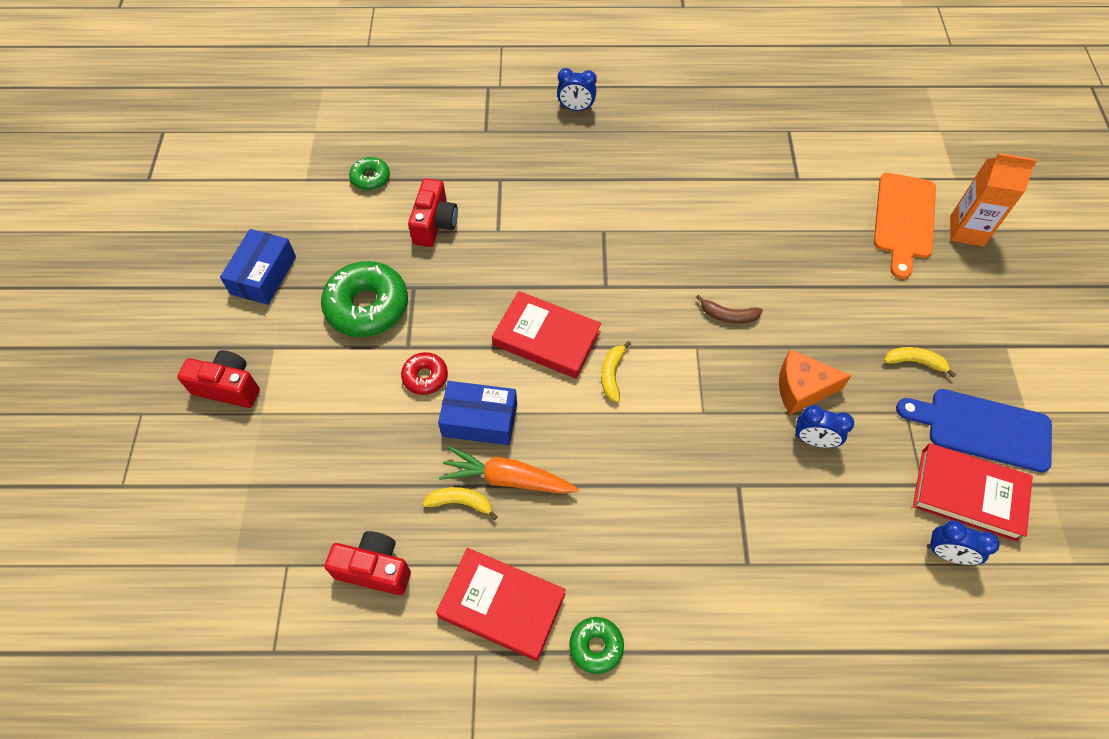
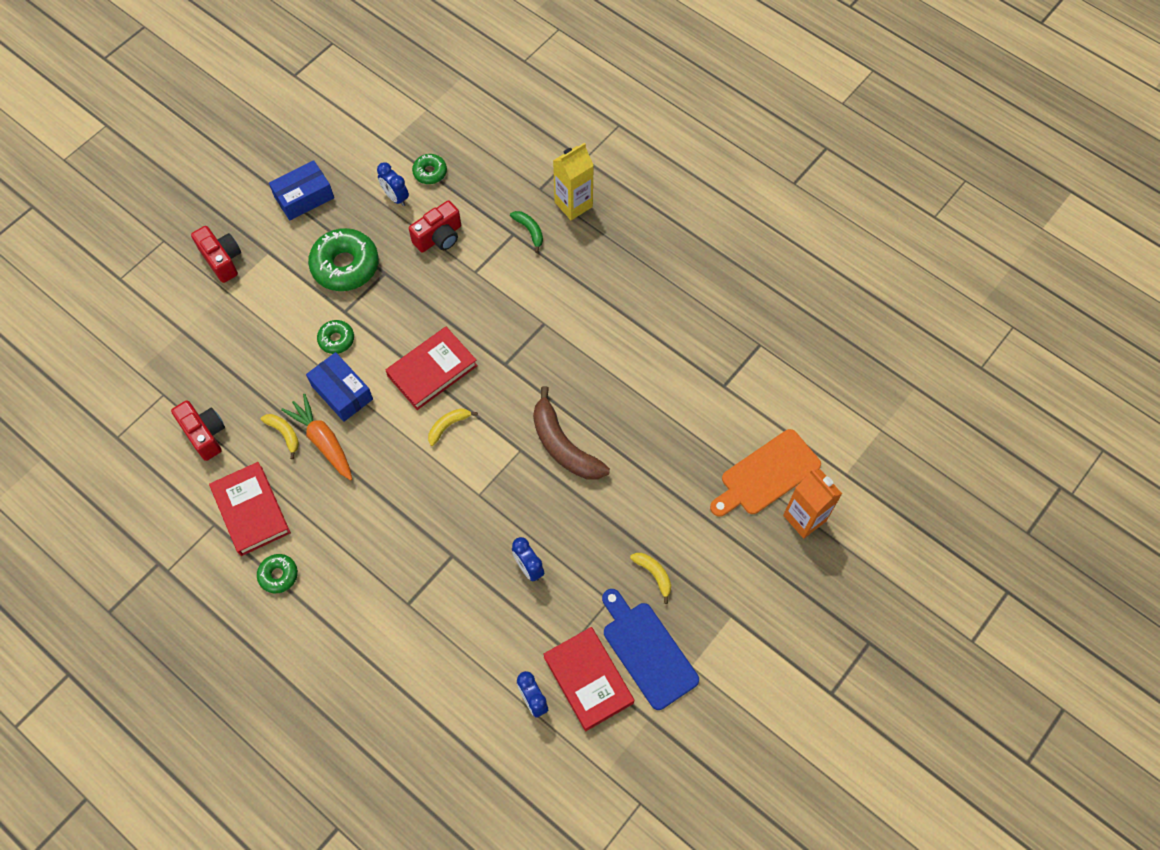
camera: 40 degrees right, 5 degrees up
red donut [401,352,448,395] -> green donut [317,320,354,354]
red book [492,291,601,379] -> red book turned 75 degrees clockwise [385,327,478,410]
blue clock [557,68,597,111] -> blue clock moved to [377,162,409,206]
brown banana [696,295,763,324] -> brown banana [533,386,610,479], size x1.98
orange cheese [779,349,852,415] -> none
none -> green banana [510,211,543,253]
none -> yellow carton [553,143,594,220]

